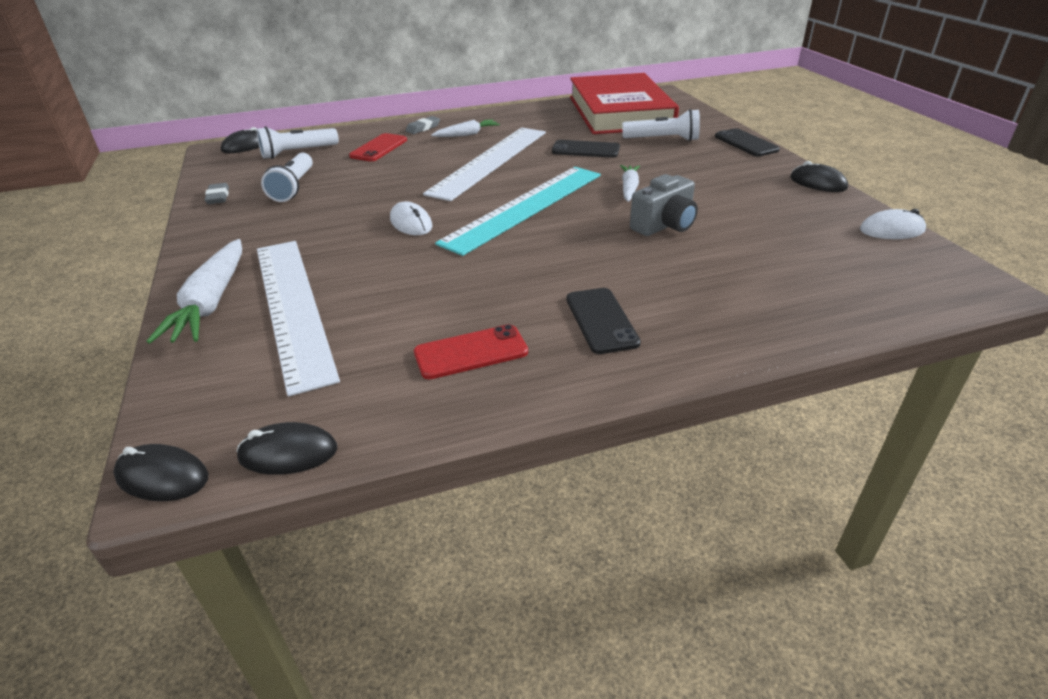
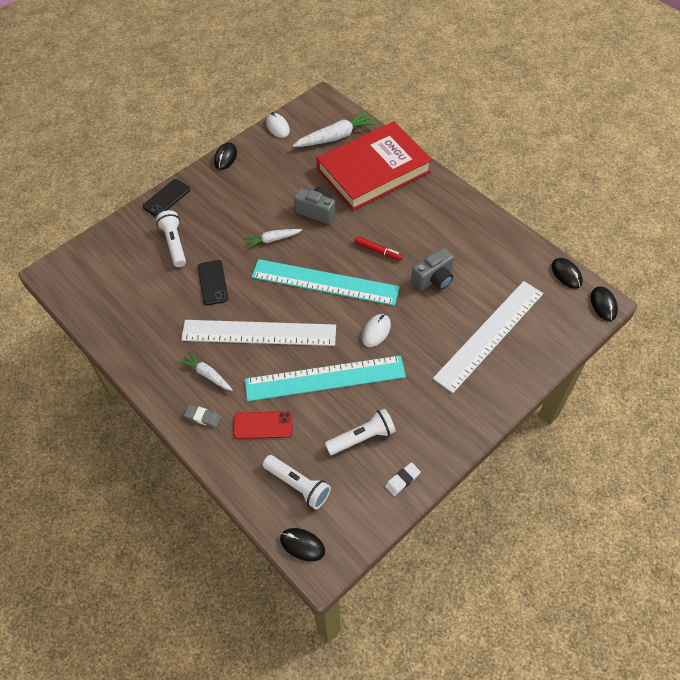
camera: 115 degrees left, 20 degrees up
white carrot [147,239,242,344] -> white carrot moved to [292,110,377,147]
grey eraser [205,183,229,204] -> white eraser [385,462,421,496]
red phone [414,324,528,379] -> none
black phone [567,288,641,354] -> none
red book [570,73,679,134] -> red book moved to [317,121,432,211]
none -> turquoise ruler [245,356,406,401]
none -> red marker [354,236,403,261]
none -> grey camera [411,248,454,291]

